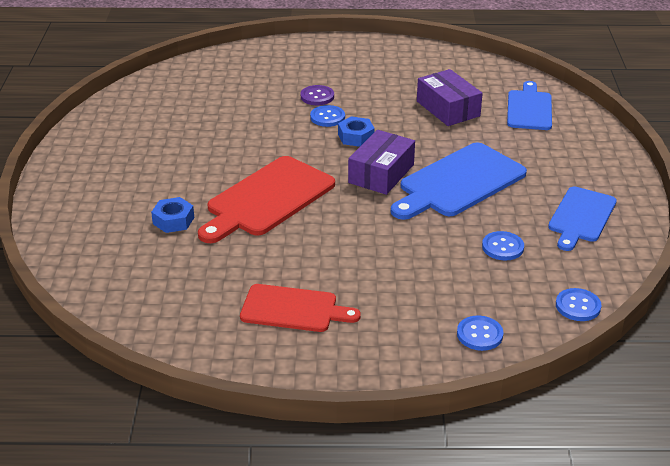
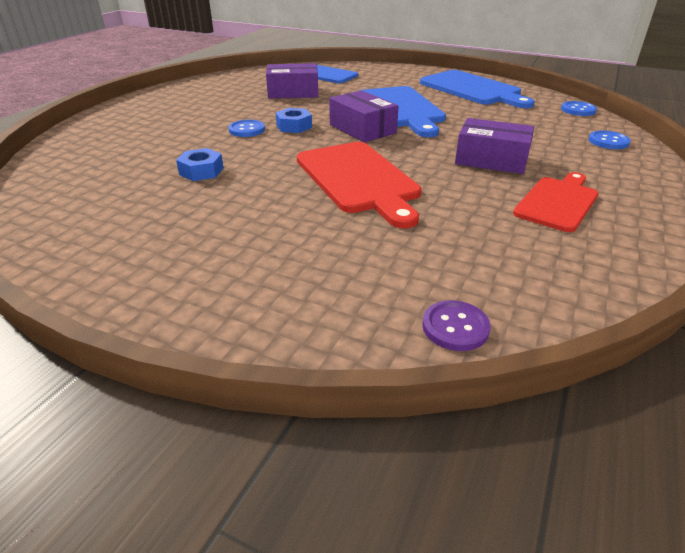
camera: 65 degrees left, 0 degrees up
blue nut [151,197,194,233] -> blue nut moved to [176,148,224,181]
purple button [301,85,334,105] -> purple button moved to [422,300,491,351]
blue button [482,231,524,261] -> none
blue cutting board [548,186,617,251] -> blue cutting board [420,70,535,108], size x1.54
none -> purple box [455,118,534,174]

